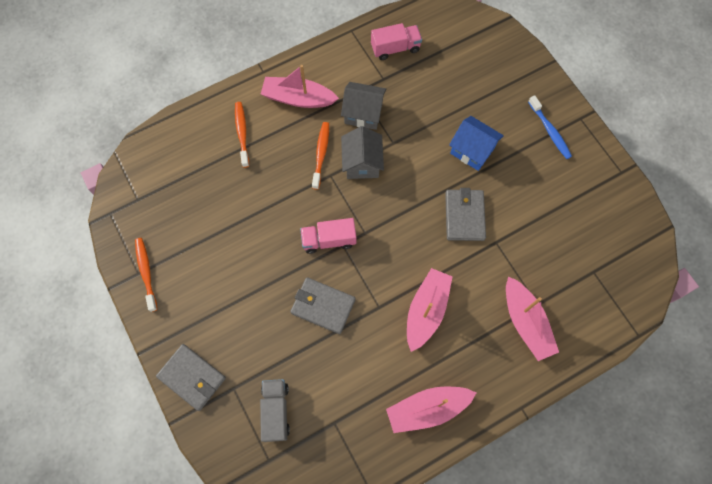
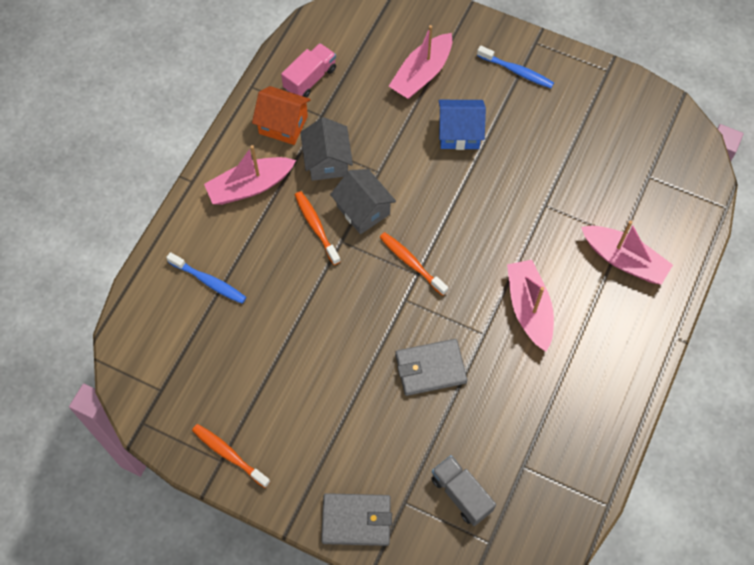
camera: 35 degrees left, 5 degrees down
orange toothbrush [235,102,249,168] -> orange toothbrush moved to [380,232,448,296]
pink truck [300,218,356,254] -> none
grey house [341,82,386,130] -> grey house turned 75 degrees counterclockwise [300,117,353,181]
pink boat [386,387,476,433] -> pink boat moved to [389,25,452,99]
grey wallet [445,188,486,241] -> none
none -> blue toothbrush [166,252,246,304]
none -> orange house [252,86,311,145]

